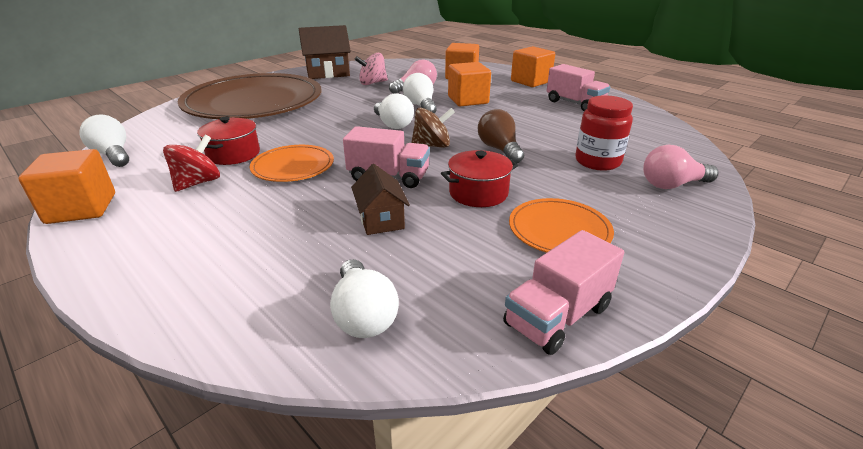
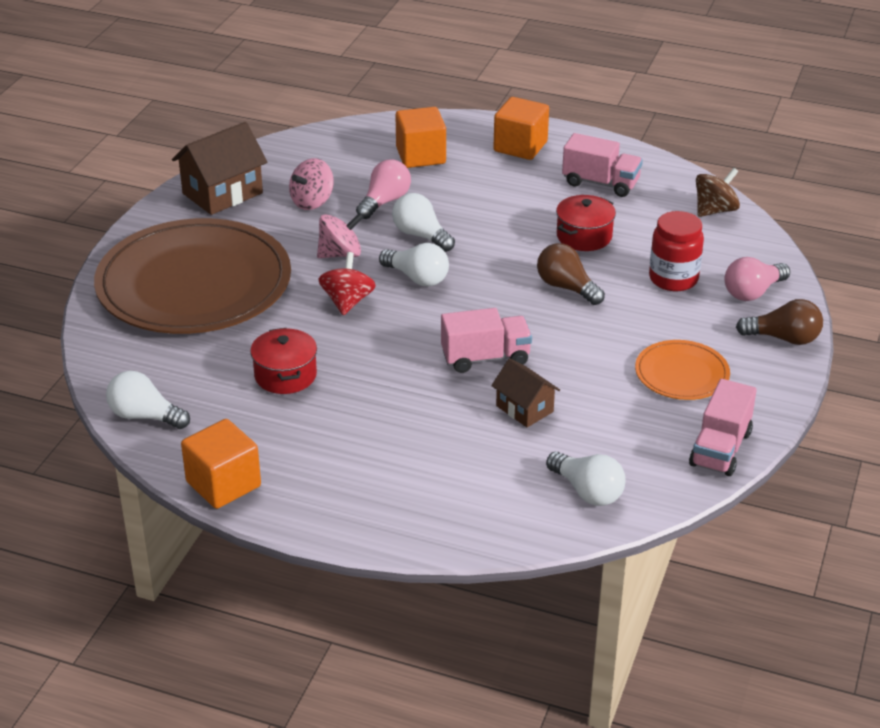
camera: 25 degrees left, 5 degrees up
red spinning top [163,135,220,192] -> red spinning top moved to [318,252,376,315]
orange plate [250,145,334,182] -> none
brown spinning top [411,108,455,148] -> brown spinning top moved to [696,168,740,217]
red pot [441,150,518,207] -> red pot moved to [556,195,616,251]
orange cube [448,62,491,107] -> none
none -> pink spinning top [317,213,364,258]
none -> brown light bulb [736,299,823,345]

